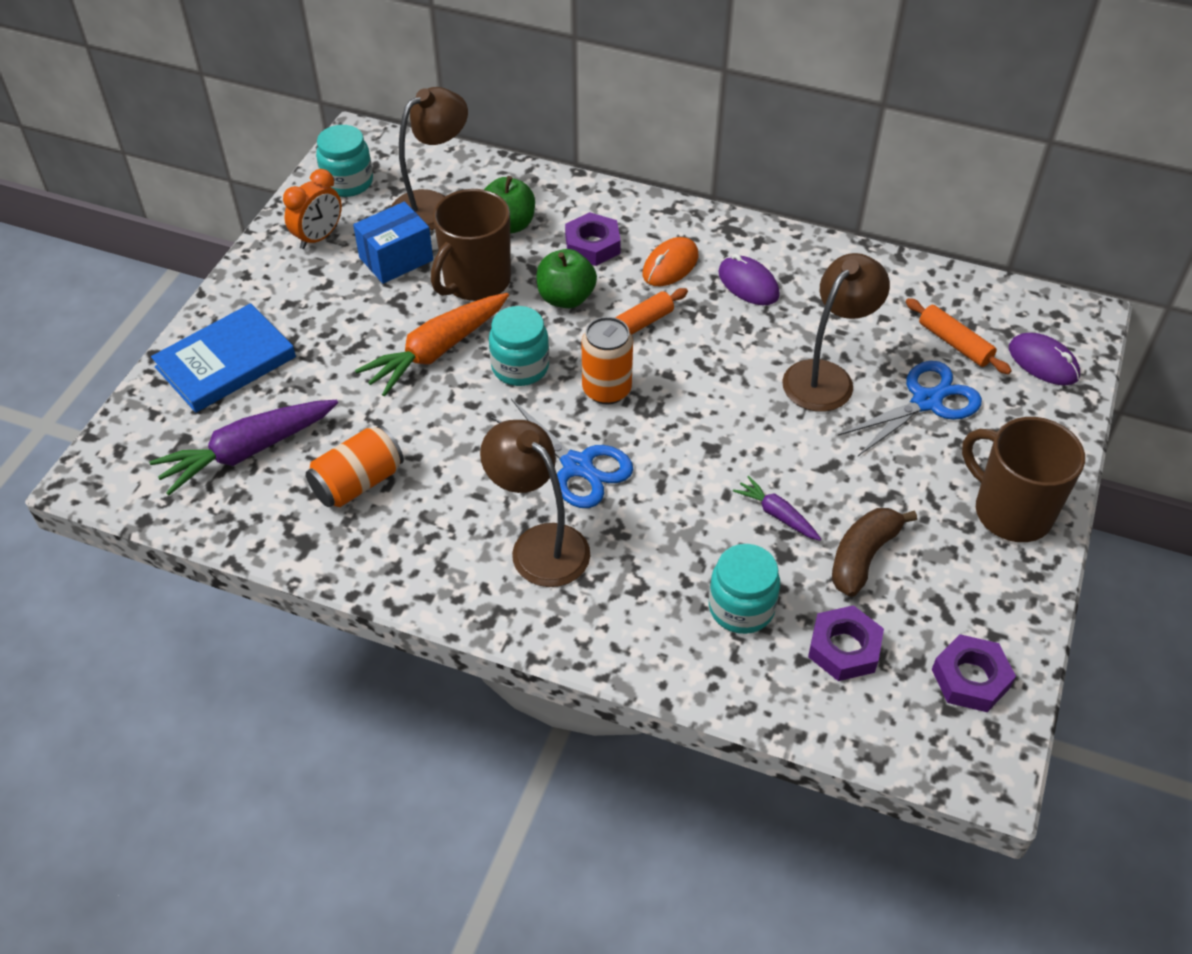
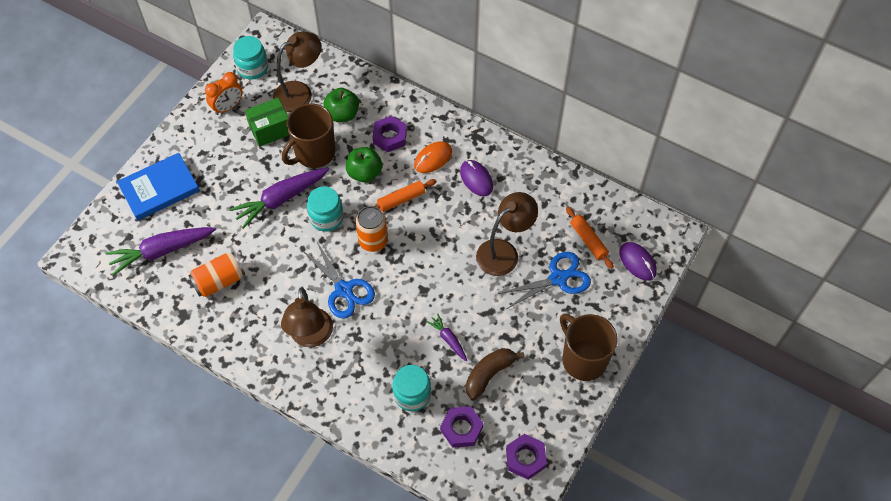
camera: 10 degrees right, 10 degrees up
blue box [353,202,433,284] -> green box [245,98,289,147]
orange carrot [355,293,509,396] -> purple carrot [230,168,329,229]
brown lamp [480,420,590,587] -> brown lamp turned 150 degrees counterclockwise [281,287,333,347]

